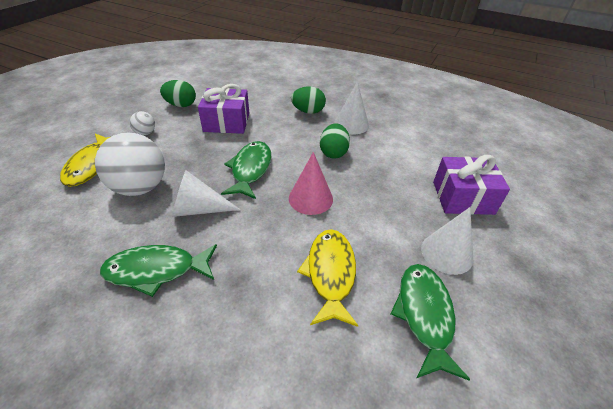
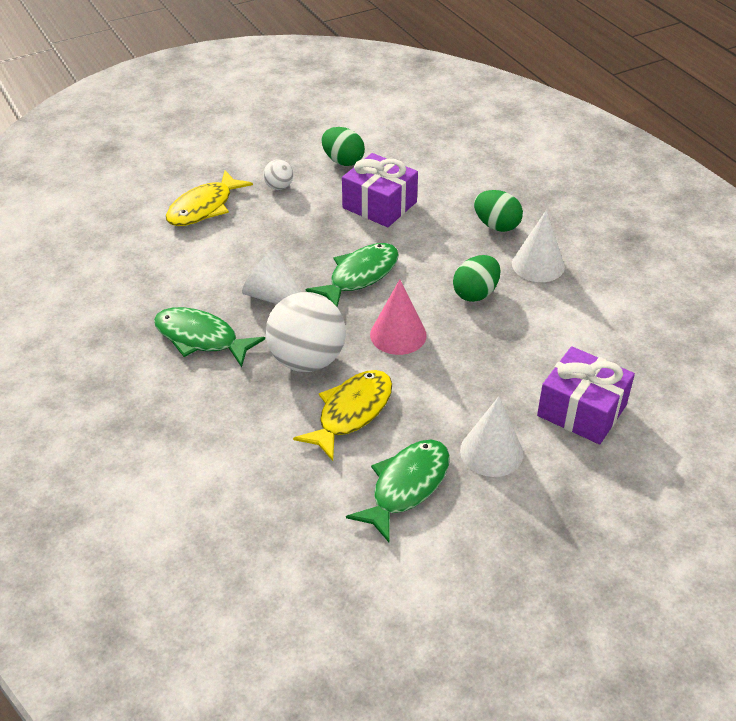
camera: 35 degrees right, 0 degrees up
white ball [95,132,165,196] -> white ball moved to [266,292,346,372]

